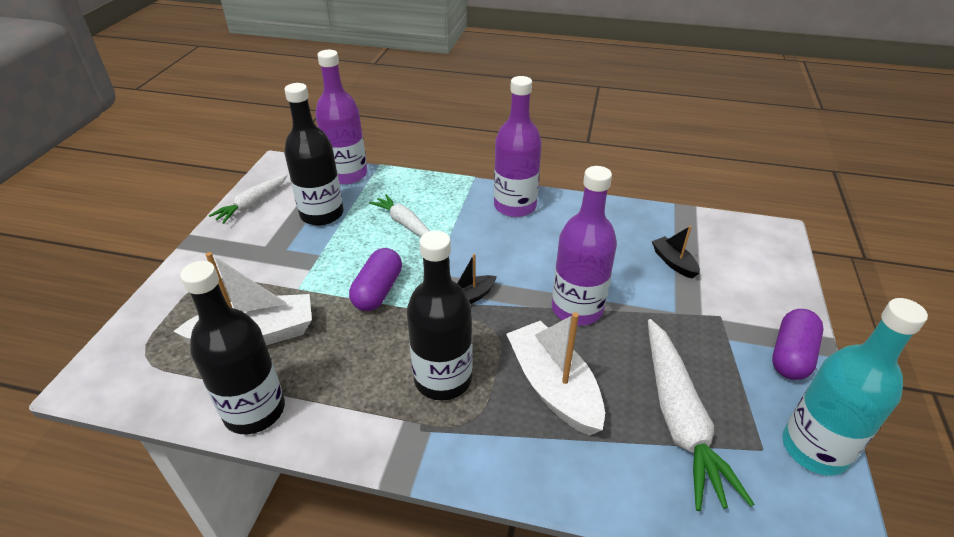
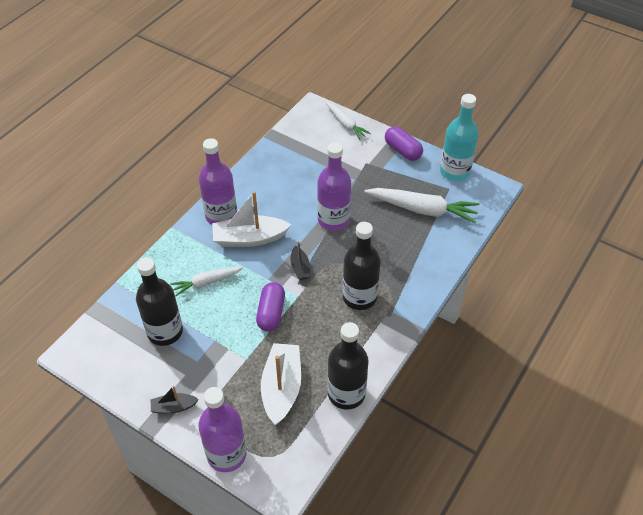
camera: 70 degrees left, 10 degrees up
white carrot [209,174,288,224] -> white carrot moved to [326,103,371,140]
purple bottle [315,50,367,184] -> purple bottle moved to [198,387,247,472]
purple capsule [349,248,402,311] -> purple capsule turned 60 degrees clockwise [256,282,285,332]
white boat [506,312,605,436] -> white boat moved to [212,191,291,247]
black boat [652,226,700,279] -> black boat moved to [151,386,199,413]

